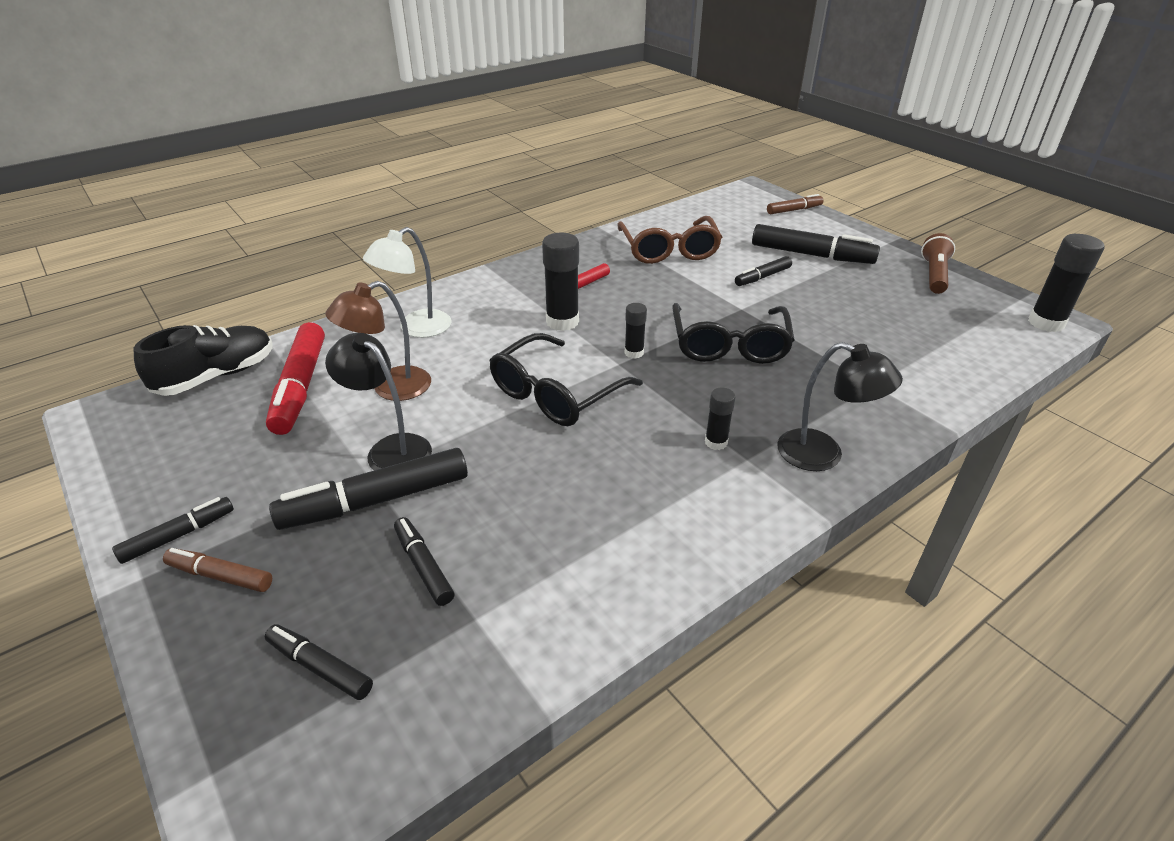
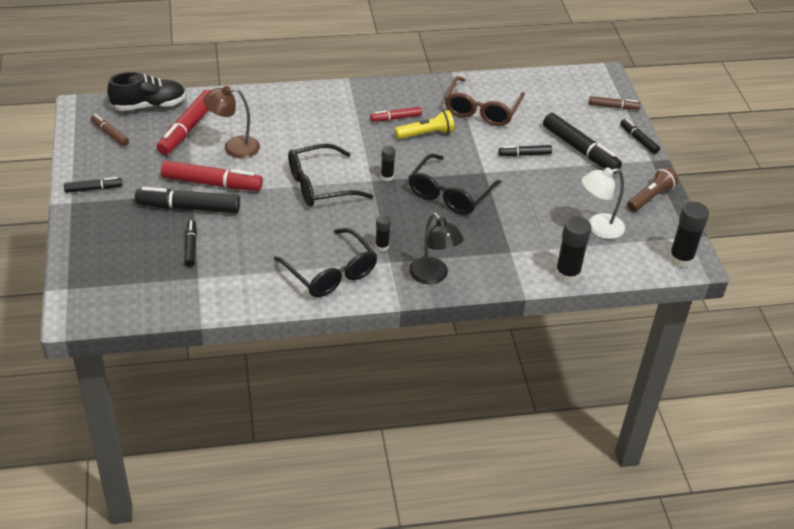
camera: 25 degrees right, 5 degrees up
brown marker [163,548,272,592] -> brown marker moved to [91,114,129,146]
black marker [265,624,373,700] -> black marker moved to [620,119,660,154]
black lamp [325,333,432,470] -> red marker [161,160,263,191]
white lamp [363,227,451,338] -> white lamp moved to [581,167,625,239]
black glue stick [542,232,579,331] -> black glue stick moved to [555,216,592,284]
none -> black glasses [274,228,378,297]
none -> yellow flashlight [395,110,454,139]

